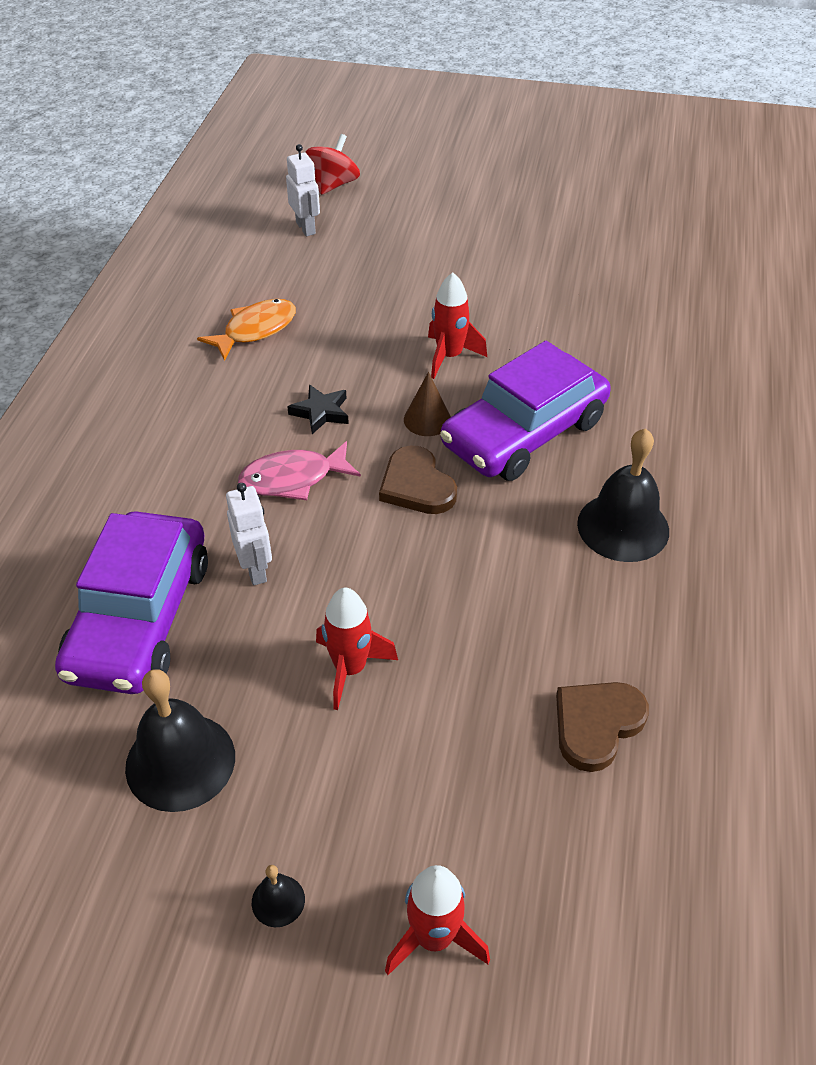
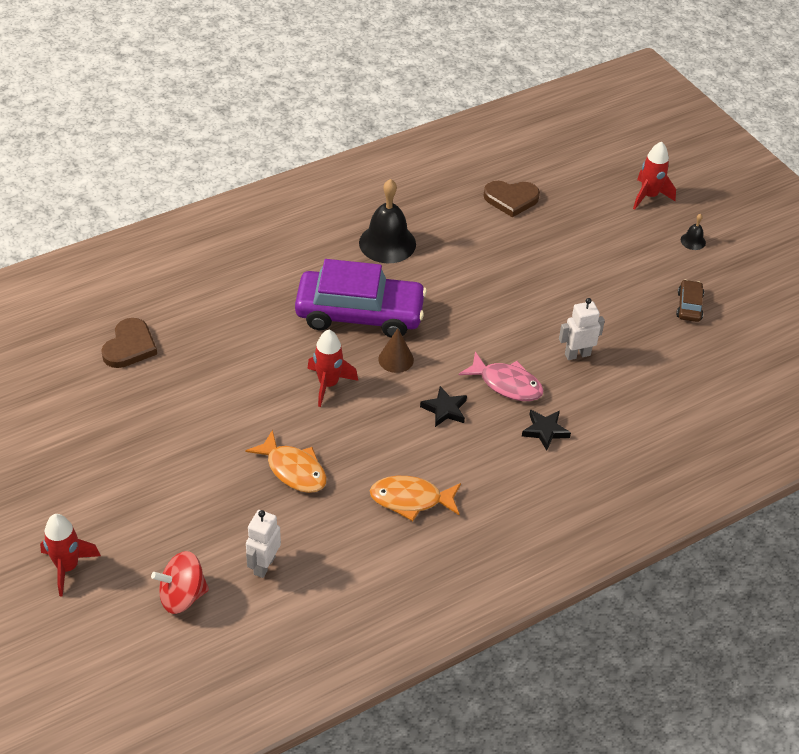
camera: 135 degrees left, 0 degrees up
purple car [55,511,208,694] -> none
black bell [125,669,235,812] -> brown car [676,280,704,322]
white robot [226,483,272,585] -> white robot turned 45 degrees clockwise [559,298,605,360]
red rocket [316,587,398,710] -> red rocket moved to [40,514,101,596]
brown heart [379,446,457,514] -> brown heart moved to [101,318,157,368]
none -> orange fish [245,429,327,493]
none -> black star [522,410,571,451]

